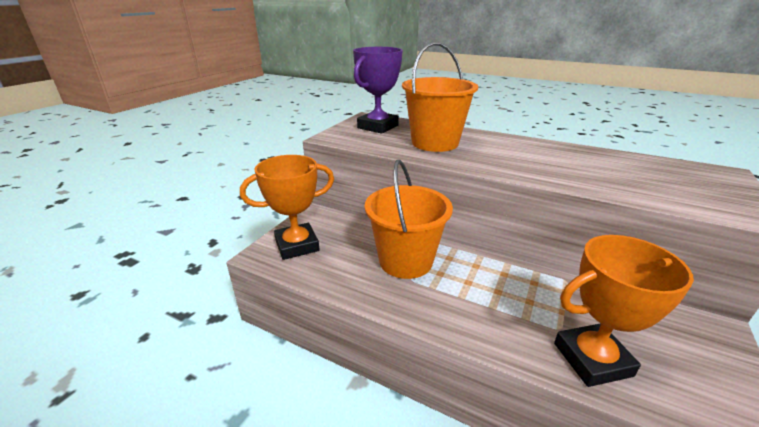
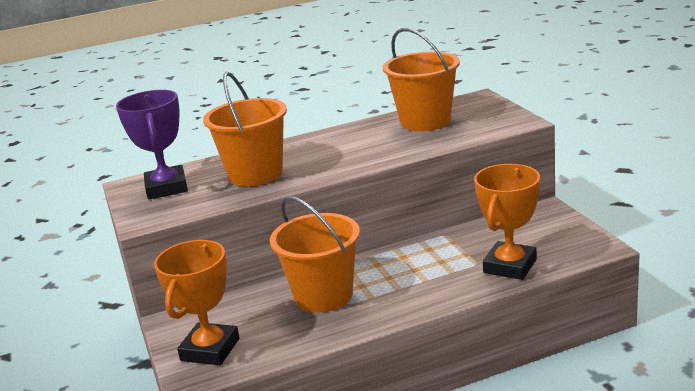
camera: 45 degrees left, 5 degrees down
none -> orange bucket [383,28,460,131]

